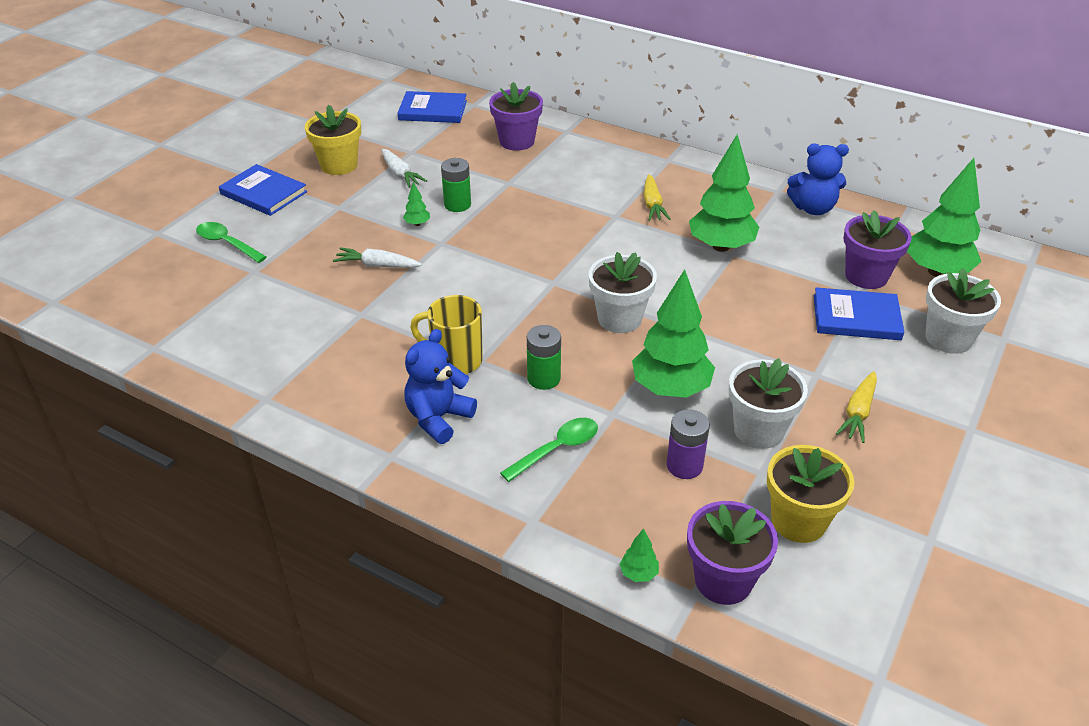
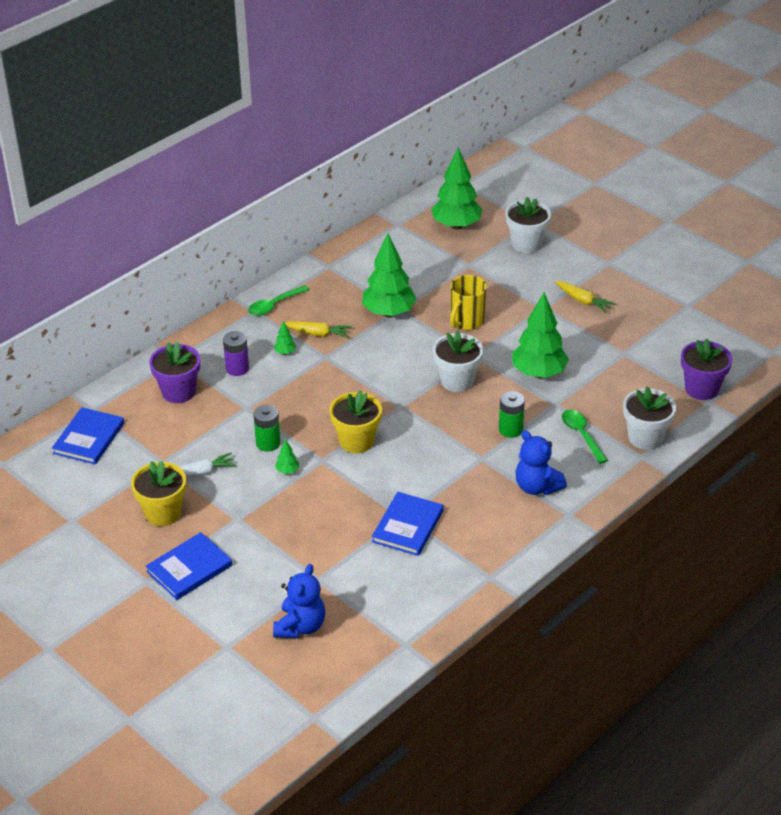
camera: 75 degrees left, 0 degrees up
green spoon [196,222,267,263] -> green spoon moved to [248,285,309,316]
white carrot [333,247,422,268] -> none
yellow mug [410,295,483,374] -> yellow mug moved to [450,275,487,330]
green tree [620,528,659,582] -> green tree moved to [274,321,296,354]
purple battery [667,409,710,479] -> purple battery moved to [223,331,249,376]
white flower pot [729,358,808,449] -> white flower pot moved to [623,386,676,450]
yellow flower pot [767,445,854,543] -> yellow flower pot moved to [329,390,382,453]
blue teddy bear [787,144,849,215] -> blue teddy bear moved to [273,564,325,638]
blue book [814,287,904,340] -> blue book moved to [372,492,444,556]
purple flower pot [844,210,912,289] -> none

